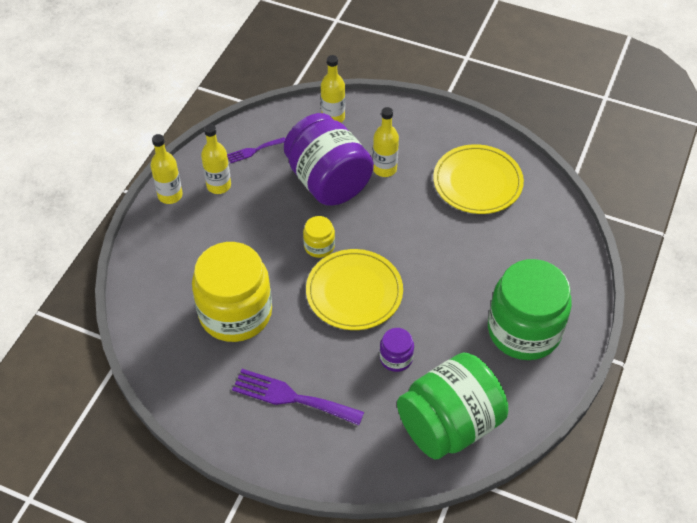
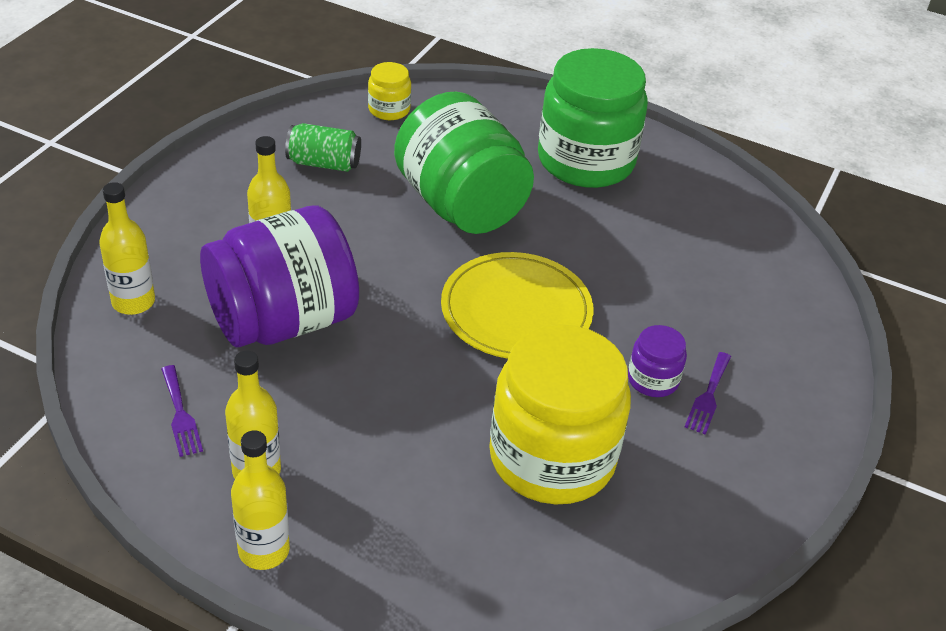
camera: 90 degrees left, 10 degrees down
purple fork [232,369,364,425] -> purple fork [685,352,731,435], size x0.55
yellow jar [303,216,335,258] -> yellow jar moved to [368,62,411,120]
purple jar [380,328,414,372] -> purple jar moved to [628,325,687,397]
green jar [397,353,508,459] -> green jar moved to [394,92,534,234]
yellow plate [433,144,524,214] -> green can [285,123,361,172]

